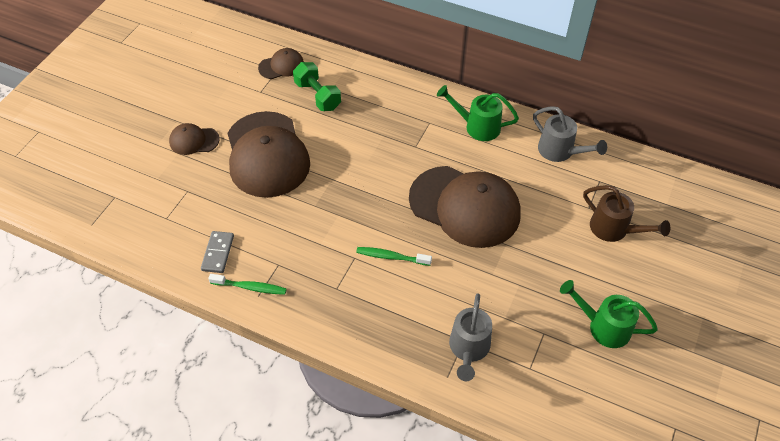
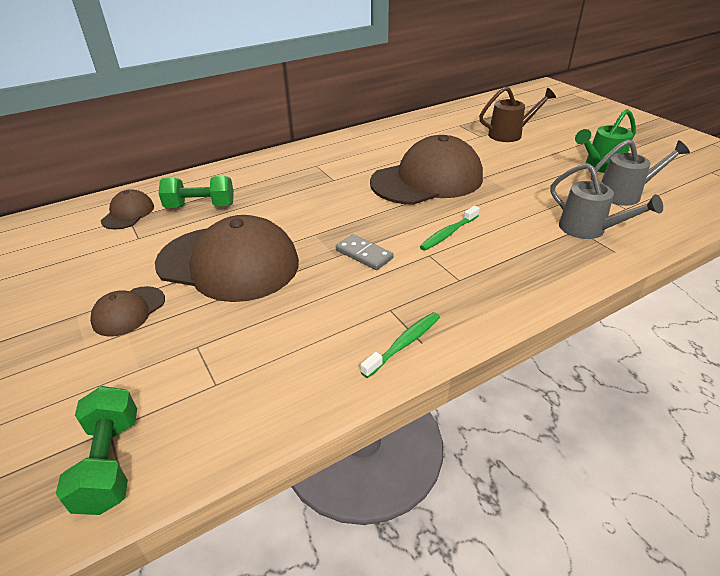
camera: 55 degrees left, 15 degrees down
grey domino [201,231,234,273] -> grey domino moved to [336,234,394,270]
green watering can [437,85,519,141] -> none
grey watering can [533,106,607,162] -> grey watering can moved to [591,139,690,206]
none -> green dumbbell [56,386,137,515]

